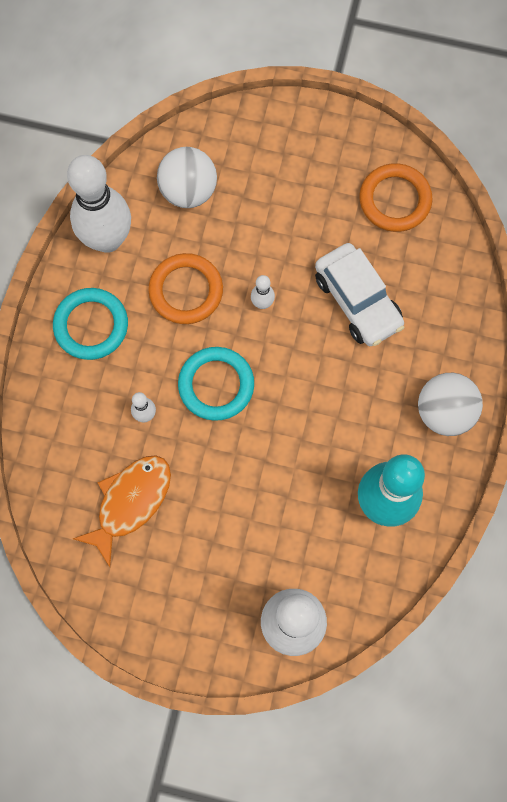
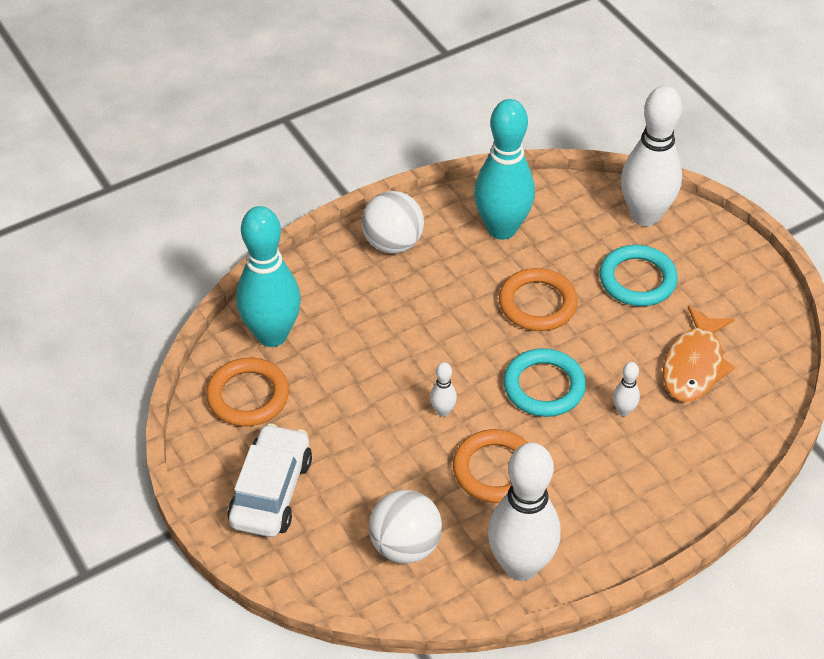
camera: 135 degrees left, 25 degrees down
turquoise ring [53,288,128,360] -> turquoise ring moved to [600,245,678,306]
orange fish [73,455,171,567] -> orange fish turned 60 degrees counterclockwise [663,306,735,402]
white car [315,243,405,346] -> white car moved to [228,423,312,537]
none -> turquoise bowling pin [236,206,301,347]
none -> orange ring [499,268,578,331]

